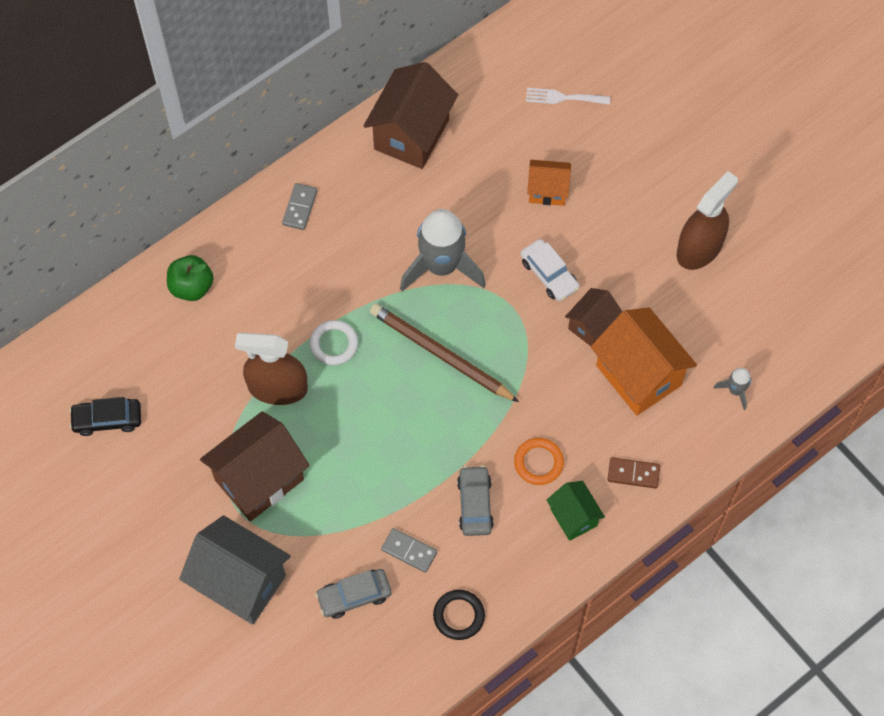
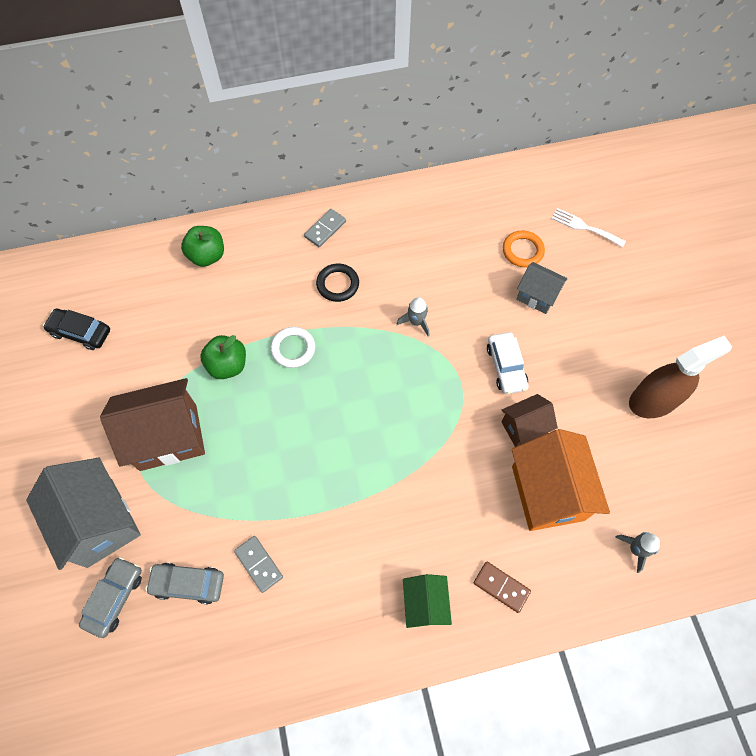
camera: 25 degrees right, 0 degrees up
brown spray bottle [235,333,308,405] -> green apple [200,335,246,379]
brown house [364,62,458,169] -> none
brown pencil [370,304,519,402] -> none
grey rocket [400,209,486,292] -> grey rocket [397,297,429,337], size x0.44
black ring [433,590,485,640] -> black ring moved to [316,263,359,302]
grey car [457,465,494,536] -> grey car moved to [79,557,142,638]
orange ring [514,438,564,485] -> orange ring moved to [503,230,545,267]
orange house [527,160,571,206] -> grey house [516,262,568,314]

